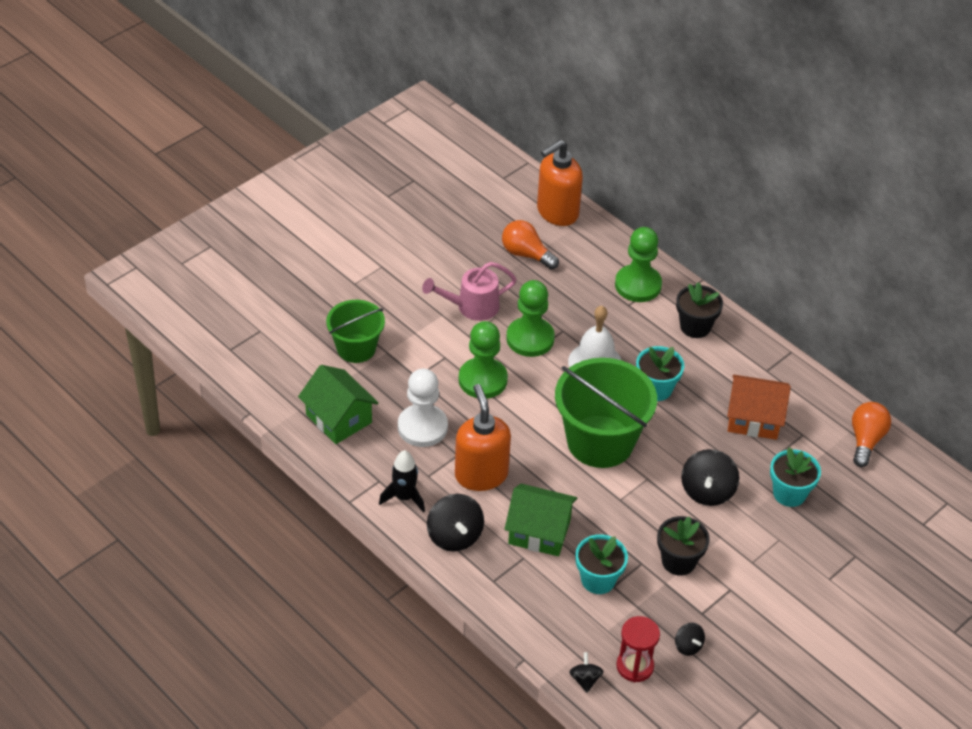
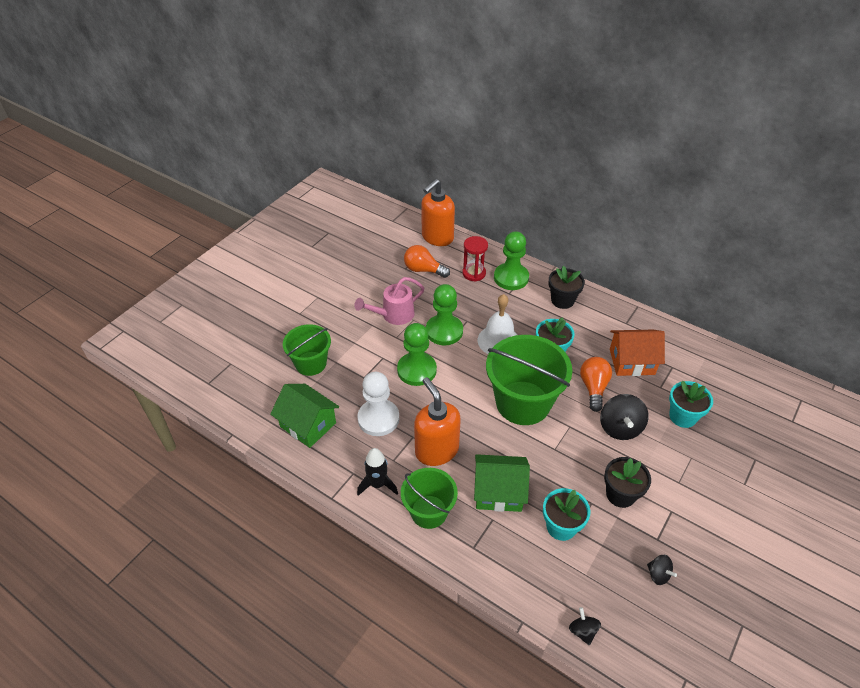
camera: 10 degrees left, 0 degrees up
black spinning top [427,494,484,552] -> green bucket [401,468,458,529]
red hourglass [616,616,660,682] -> red hourglass moved to [463,236,488,282]
orange light bulb [852,402,891,467] -> orange light bulb moved to [580,357,612,412]

